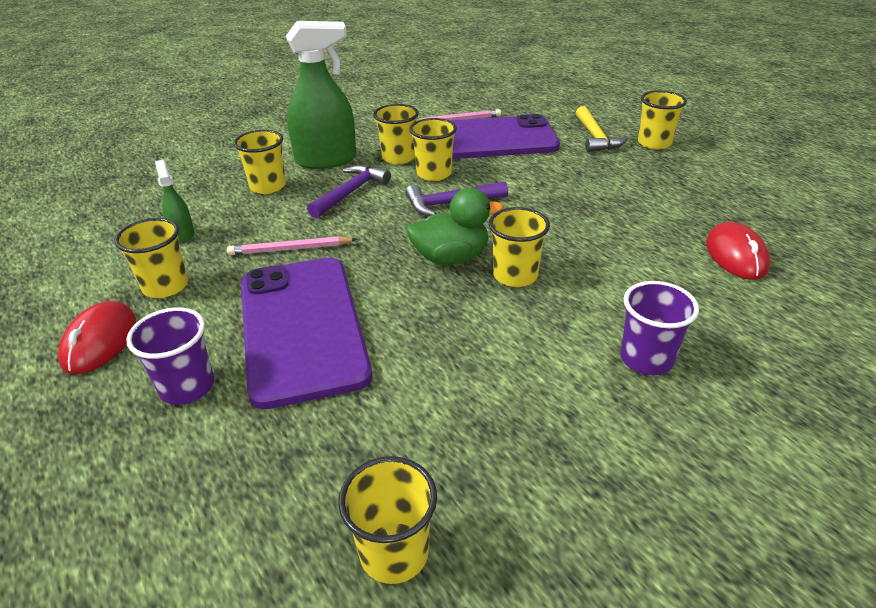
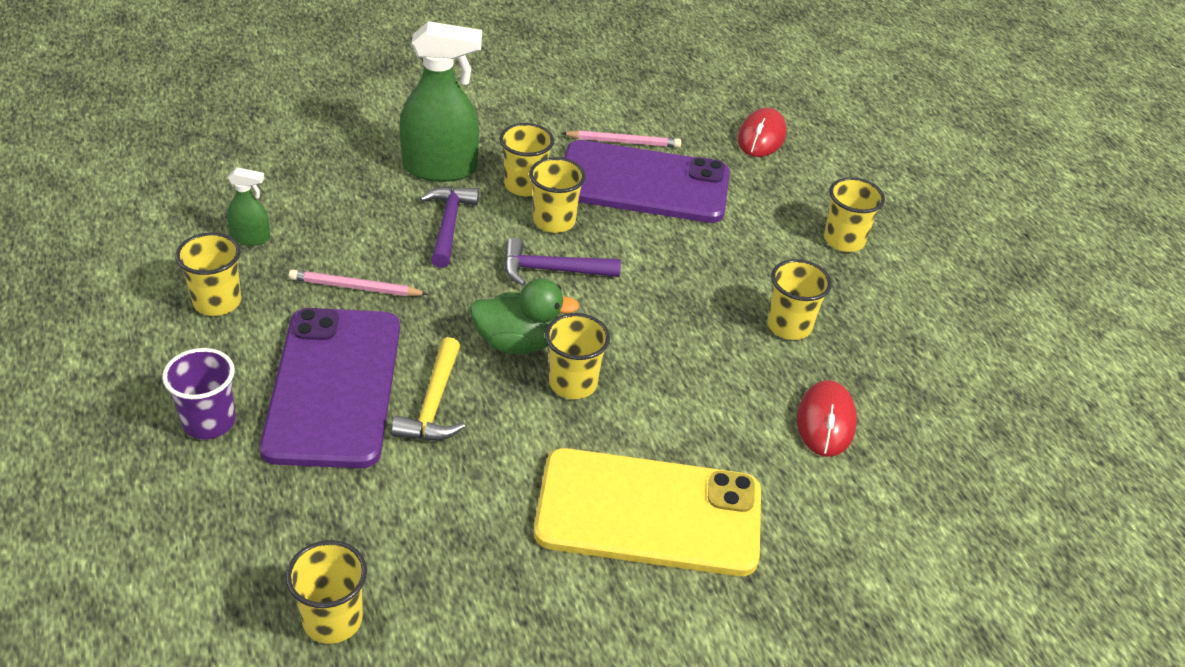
camera: 10 degrees right, 5 degrees up
red mouse [58,301,136,374] -> red mouse moved to [737,108,787,157]
green spray bottle [155,160,195,243] -> green spray bottle turned 105 degrees clockwise [227,167,270,246]
yellow cup [234,130,286,194] -> yellow cup moved to [767,259,832,340]
purple hammer [307,165,391,218] -> purple hammer turned 45 degrees counterclockwise [419,186,479,268]
yellow hammer [576,106,628,152] -> yellow hammer moved to [391,337,465,440]
purple cup [620,281,699,375] -> yellow phone [534,448,761,576]

